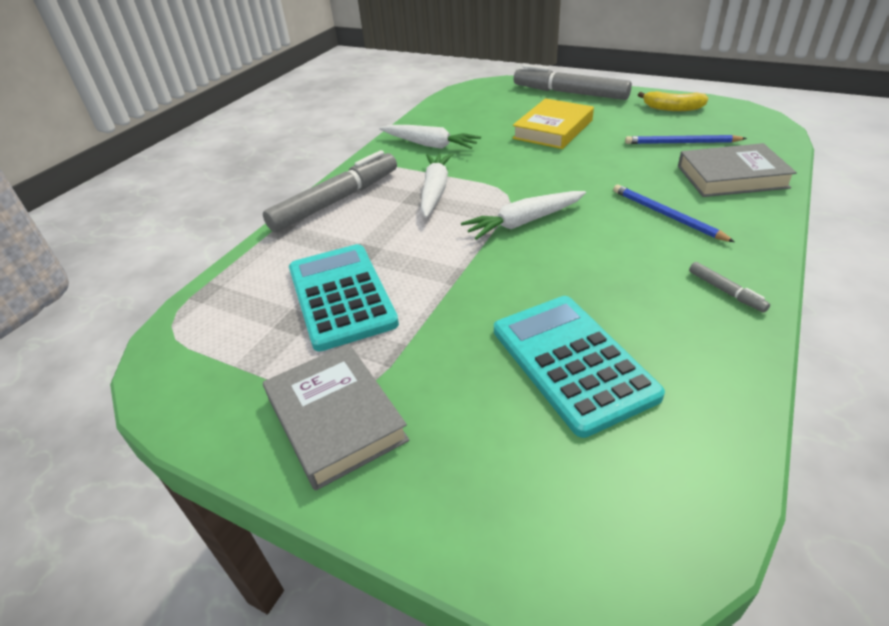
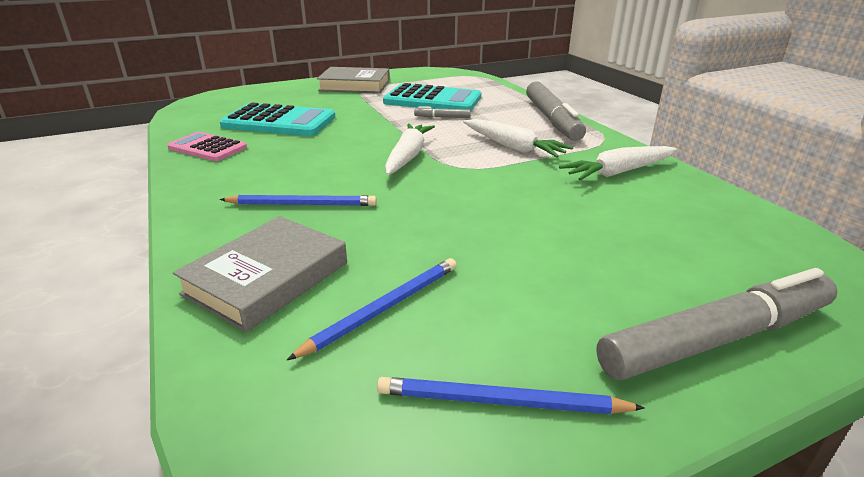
camera: 125 degrees right, 10 degrees down
yellow book [513,98,594,149] -> none
yellow banana [638,91,708,111] -> blue pencil [377,377,645,414]
grey marker [689,262,770,312] -> grey marker moved to [414,106,471,118]
none -> pink calculator [167,132,247,161]

